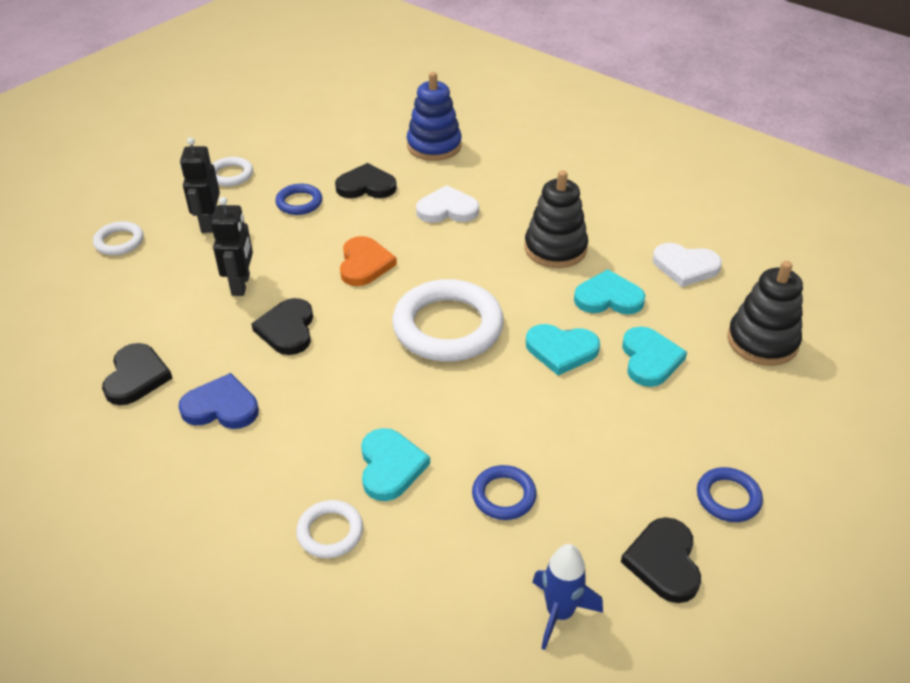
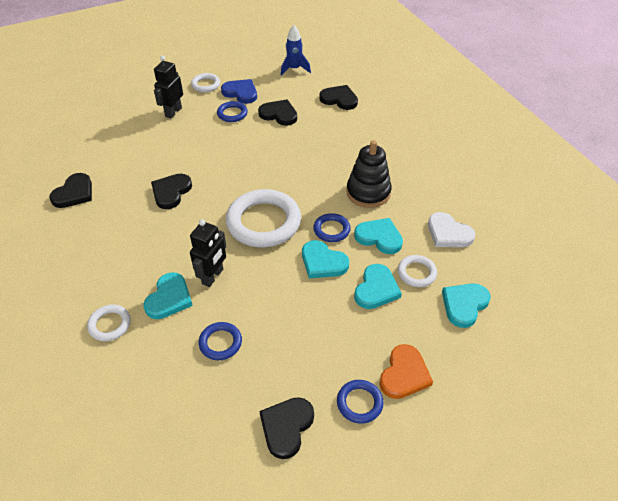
camera: 25 degrees right, 5 degrees up
white ring [93,221,144,255] -> white ring moved to [398,255,437,287]
blue heart [178,373,259,429] -> blue heart moved to [221,79,257,104]
black robot [211,197,253,296] -> black robot moved to [190,219,226,287]
orange heart [340,236,397,286] -> orange heart moved to [379,344,433,399]
blue stacking toy [407,72,462,161] -> black heart [319,85,358,110]
white heart [416,185,479,223] -> none
blue rocket [532,544,603,650] -> blue rocket moved to [281,25,311,76]
black stacking toy [727,261,803,366] -> turquoise heart [442,283,491,328]
none -> blue ring [313,213,351,242]

